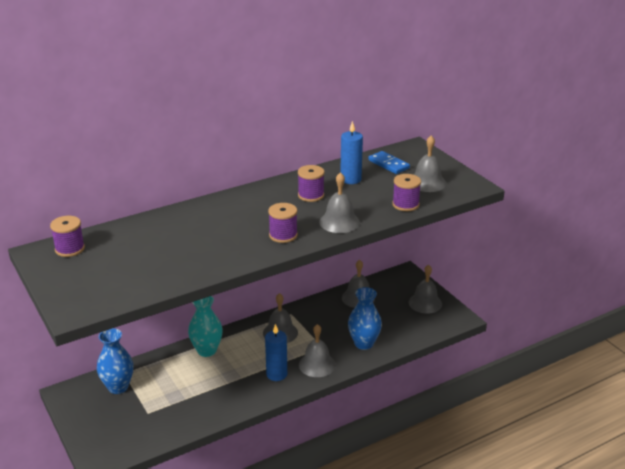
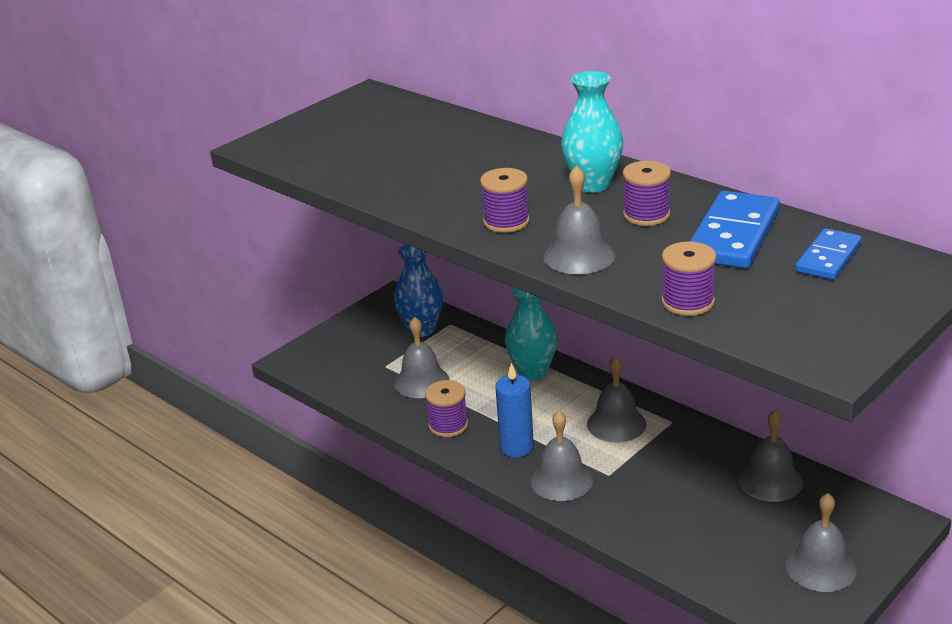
camera: 75 degrees right, 0 degrees up
purple spool [50,216,85,257] -> purple spool moved to [425,380,468,437]
blue candle [340,121,363,184] -> blue domino [689,191,780,269]
blue vase [348,287,382,350] -> none
grey bell [414,135,446,192] -> grey bell moved to [394,317,450,398]
none -> turquoise vase [561,71,623,193]

